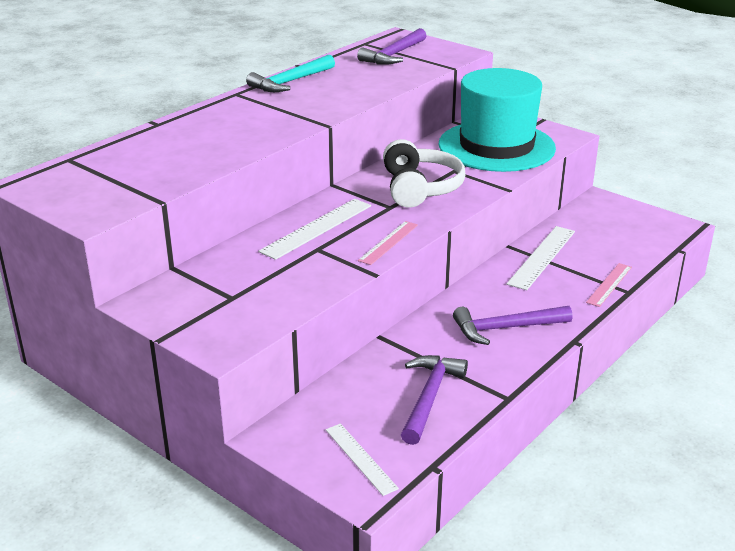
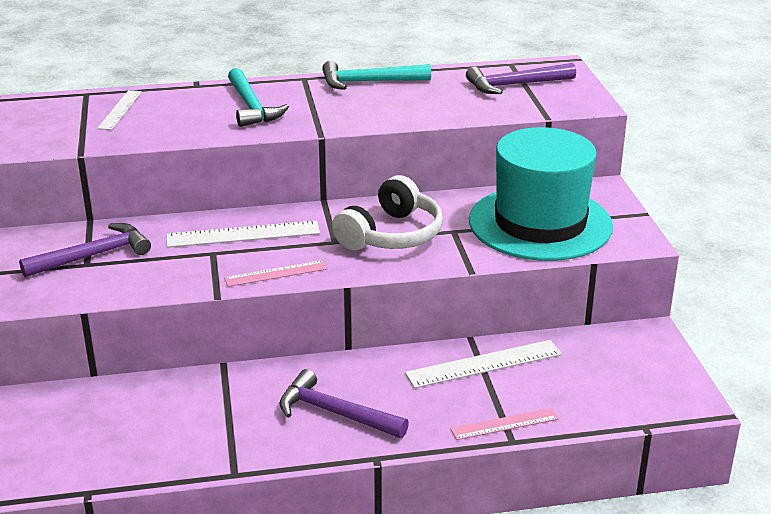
camera: 40 degrees right, 0 degrees up
white ruler [326,423,399,496] -> white ruler moved to [97,90,142,130]
purple hammer [401,355,468,445] -> purple hammer moved to [19,223,151,277]
none -> turquoise hammer [228,68,289,127]

